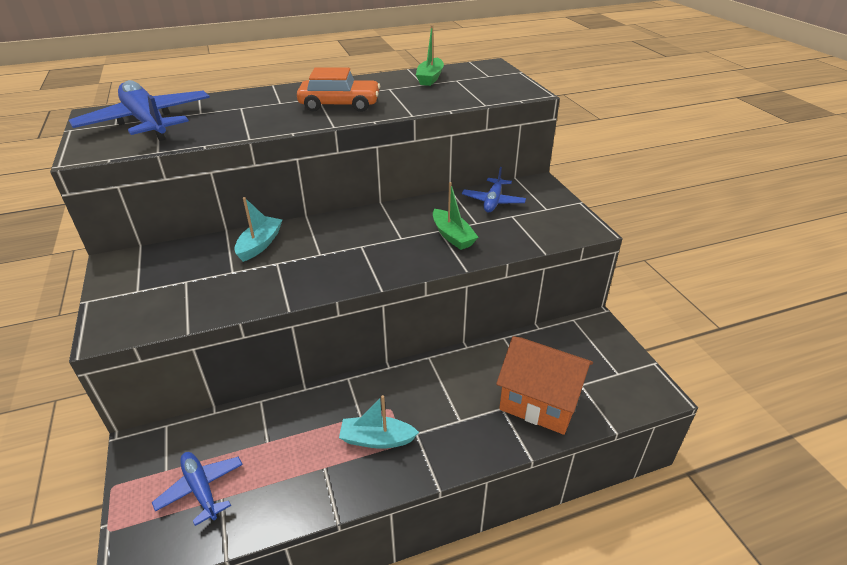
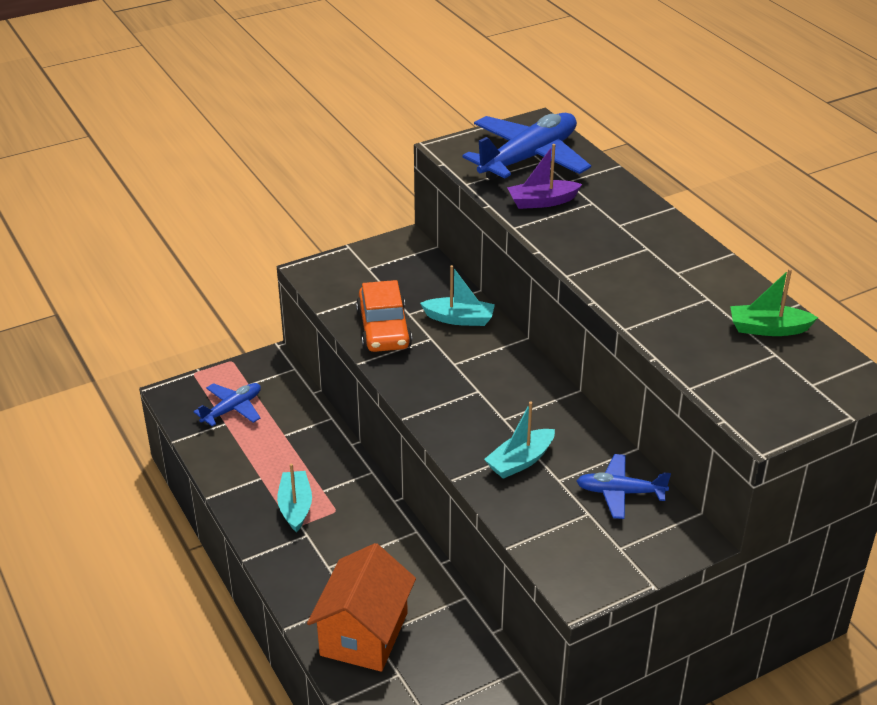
camera: 80 degrees right, 0 degrees up
orange car [297,67,380,112] -> orange car moved to [356,280,412,352]
green boat [433,182,478,250] -> turquoise boat [484,402,555,479]
none -> purple boat [507,144,582,209]

